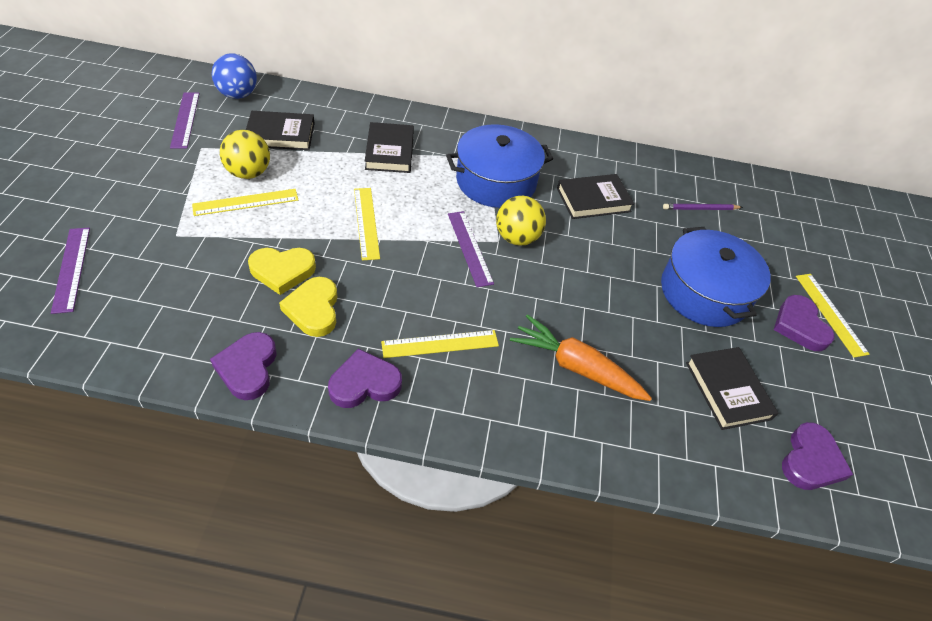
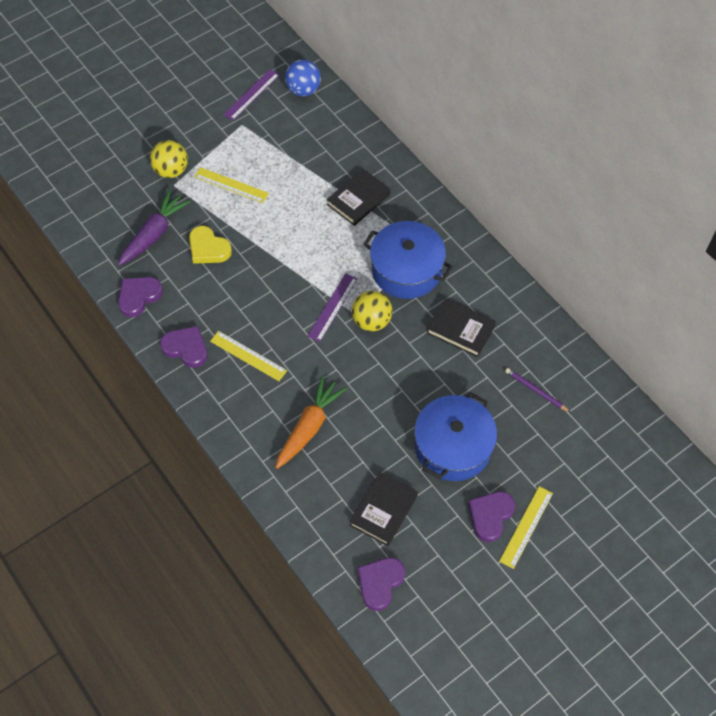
camera: 50 degrees right, 10 degrees up
purple ruler [51,228,90,314] -> none
yellow ball [220,130,270,179] -> yellow ball moved to [150,140,188,178]
black book [246,111,315,150] -> none
yellow heart [279,277,337,337] -> none
yellow ruler [354,188,380,260] -> none
orange carrot [510,314,652,401] -> orange carrot turned 45 degrees clockwise [275,375,347,469]
purple heart [782,422,853,490] -> purple heart turned 135 degrees clockwise [357,557,405,611]
none -> purple carrot [118,190,191,266]

